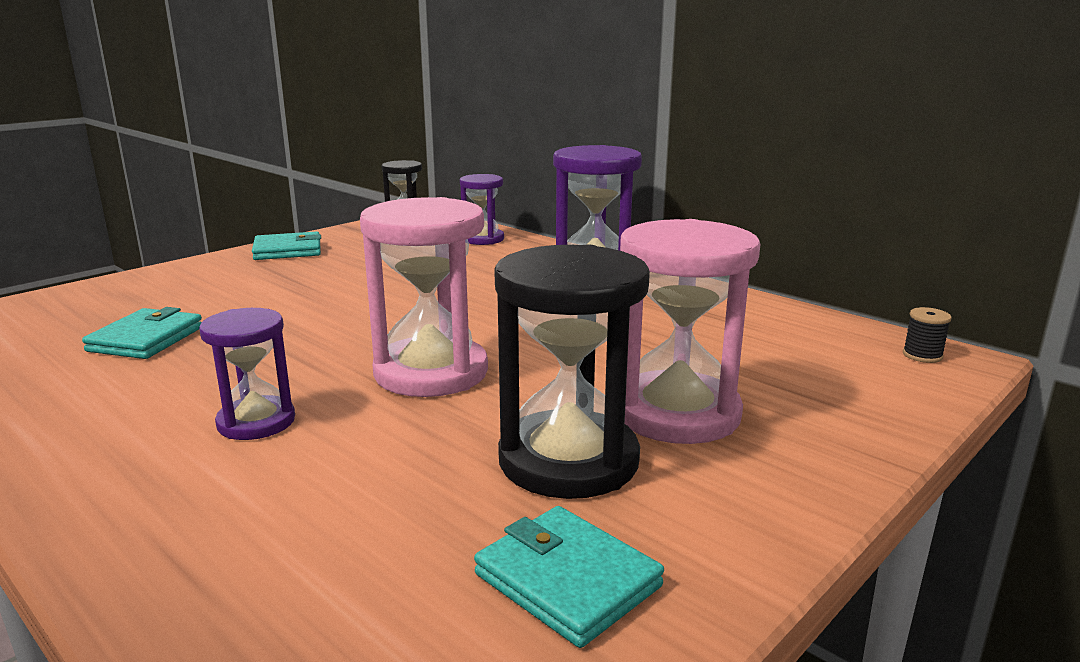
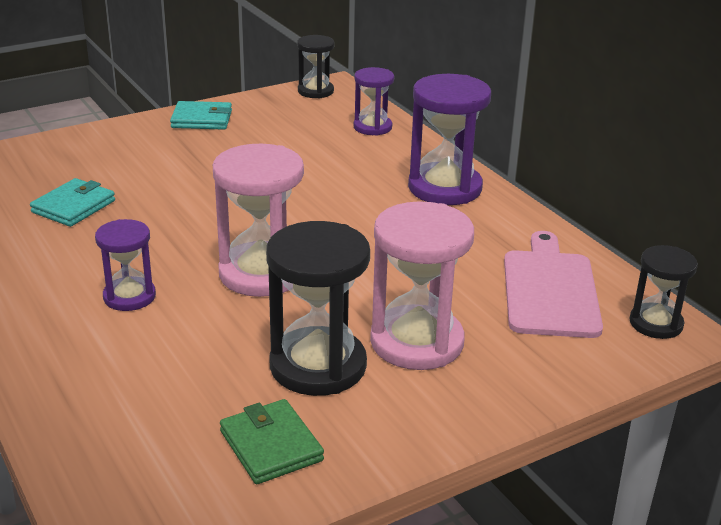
camera: 15 degrees right, 10 degrees up
turquoise wallet [474,506,664,648] -> green wallet [220,399,324,484]
black spool [903,307,952,363] -> black hourglass [630,245,698,339]
none -> pink cutting board [504,231,603,338]

